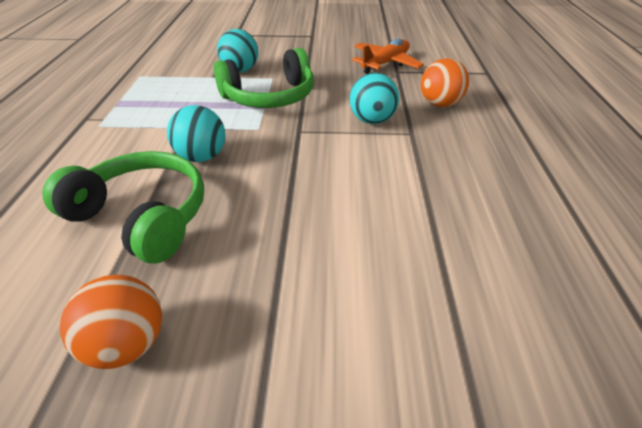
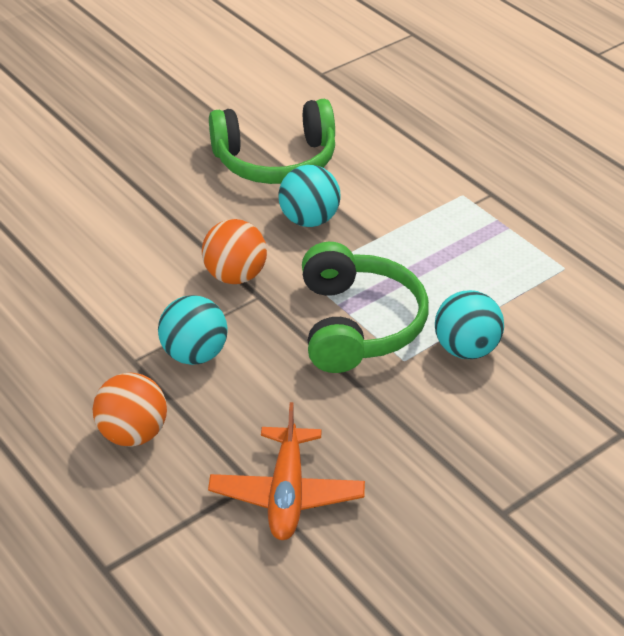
camera: 140 degrees right, 0 degrees up
orange ball [60,275,162,369] -> orange ball moved to [202,219,267,284]
green headphones [214,48,314,108] -> green headphones turned 150 degrees clockwise [302,242,429,373]

